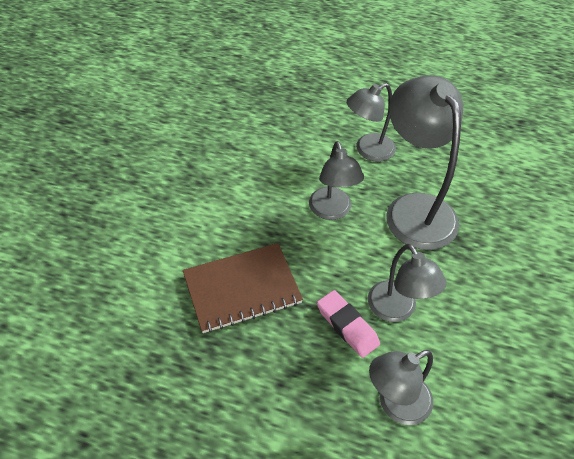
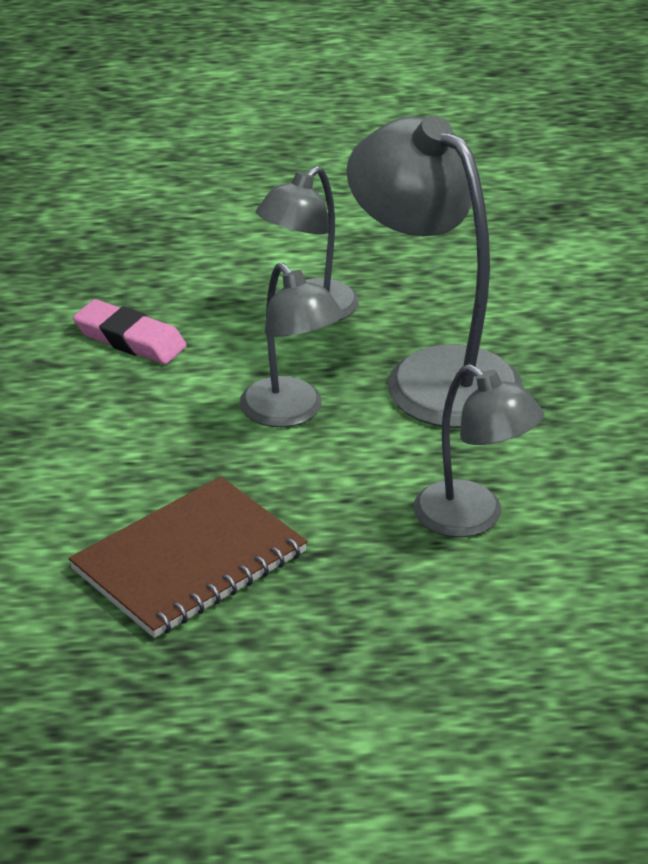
camera: 20 degrees left, 15 degrees down
pink eraser [317,290,380,358] -> pink eraser moved to [73,299,187,364]
grey lamp [369,350,433,425] -> none

